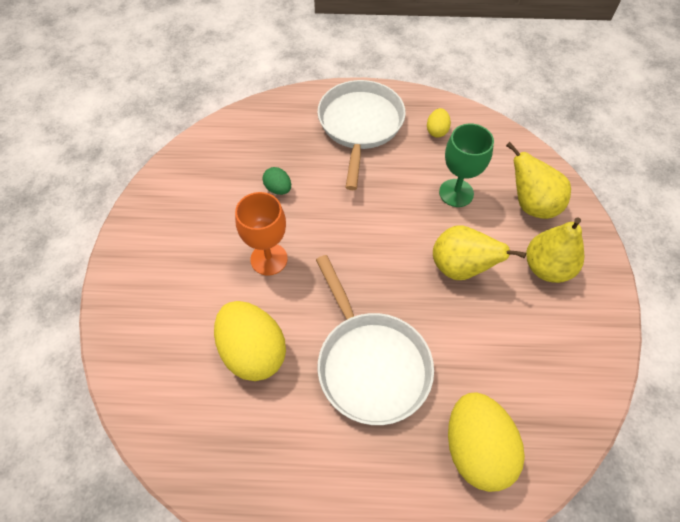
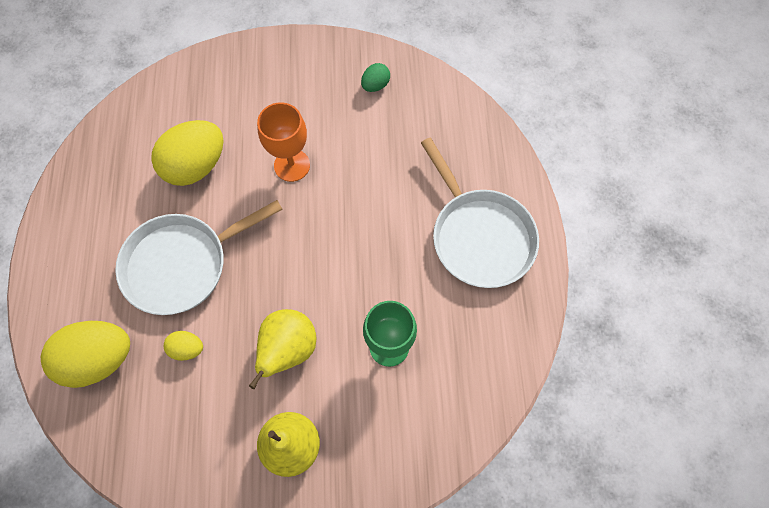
camera: 85 degrees right, 10 degrees up
green egg [262,167,291,195] -> green egg moved to [361,63,390,92]
white pan [317,80,406,190] -> white pan turned 60 degrees clockwise [421,138,539,288]
yellow egg [427,108,451,138] -> yellow egg moved to [164,331,203,361]
yellow pear [506,142,571,219] -> none

